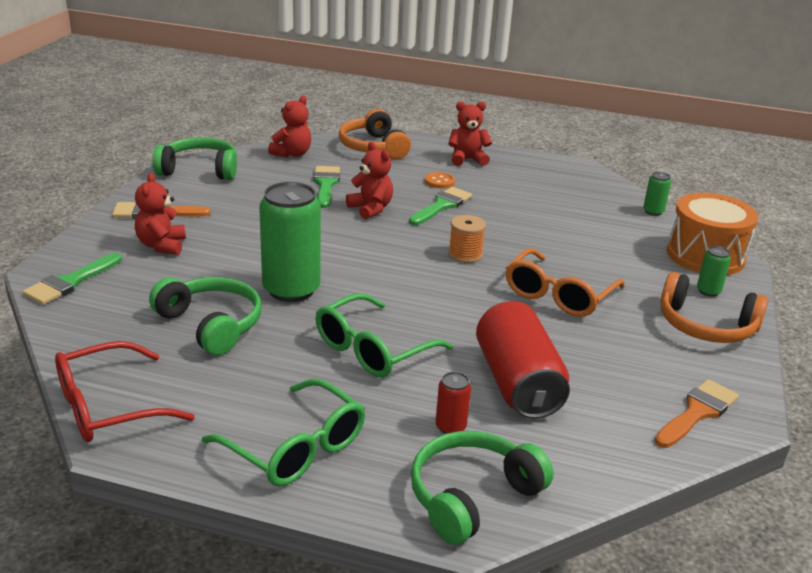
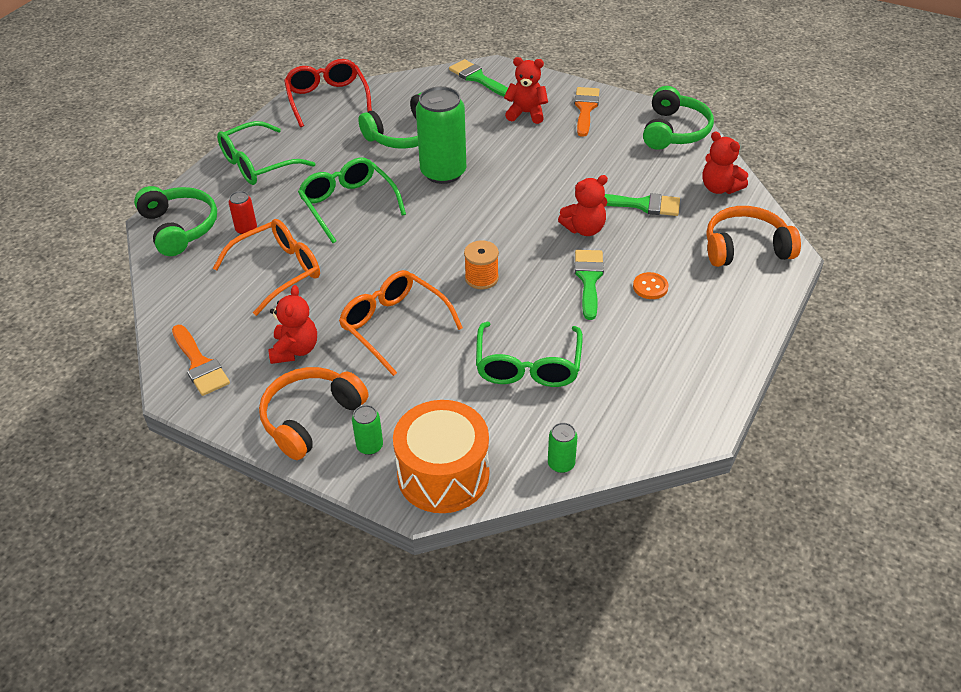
camera: 105 degrees right, 15 degrees up
green brush [409,187,472,225] -> green brush turned 135 degrees counterclockwise [575,250,604,320]
red teddy bear [448,101,492,166] -> red teddy bear moved to [268,285,317,364]
red can [476,301,570,419] -> orange glasses [213,219,320,316]
none -> green glasses [476,322,583,387]

